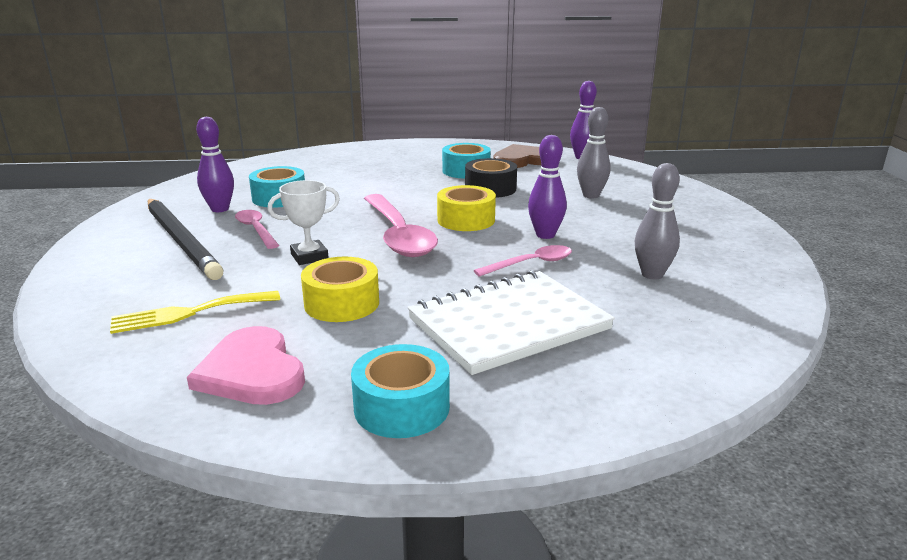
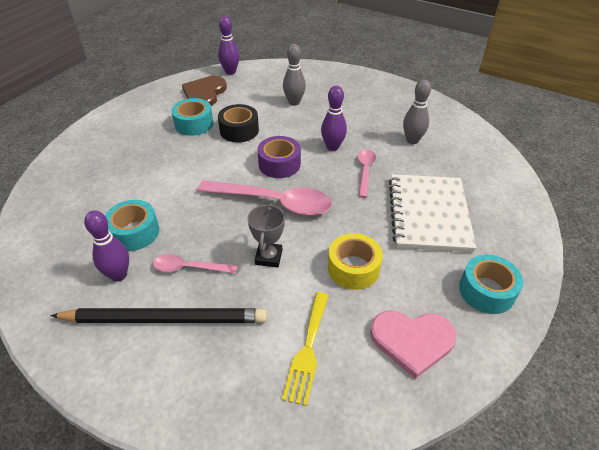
camera: 55 degrees left, 20 degrees up
white trophy [268,180,340,265] -> grey trophy [247,203,285,267]
yellow tape [437,185,496,231] -> purple tape [257,136,301,178]

